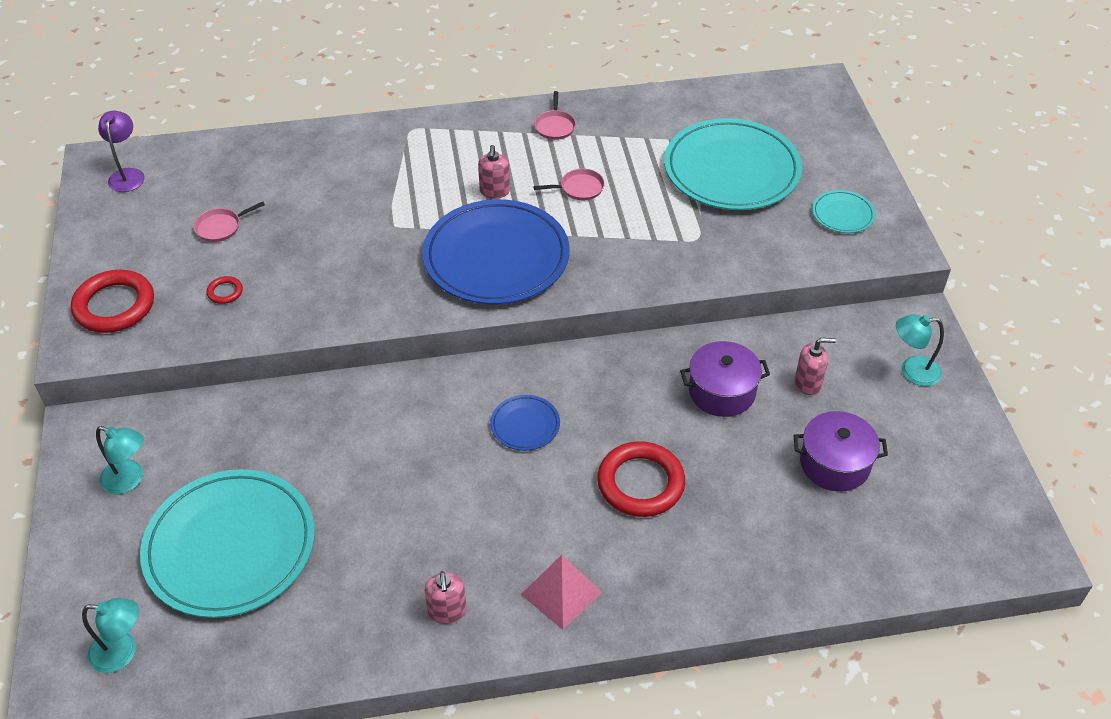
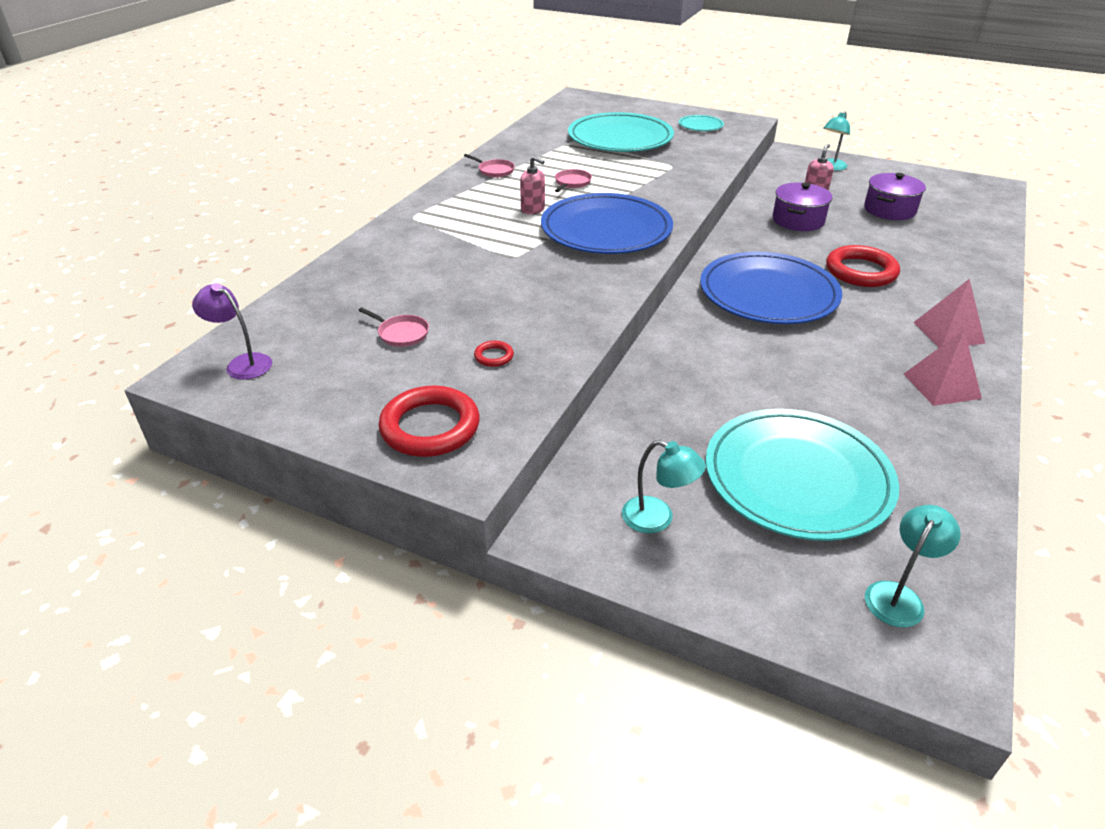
camera: 55 degrees left, 10 degrees down
turquoise lamp [96,426,144,494] -> turquoise lamp turned 60 degrees clockwise [622,440,706,533]
pink pan [194,202,265,242] -> pink pan turned 60 degrees counterclockwise [358,308,429,347]
pink soap dispenser [425,571,467,624] -> pink pyramid [904,330,982,406]
blue plate [491,395,560,451] -> blue plate [700,251,842,324], size x2.27

